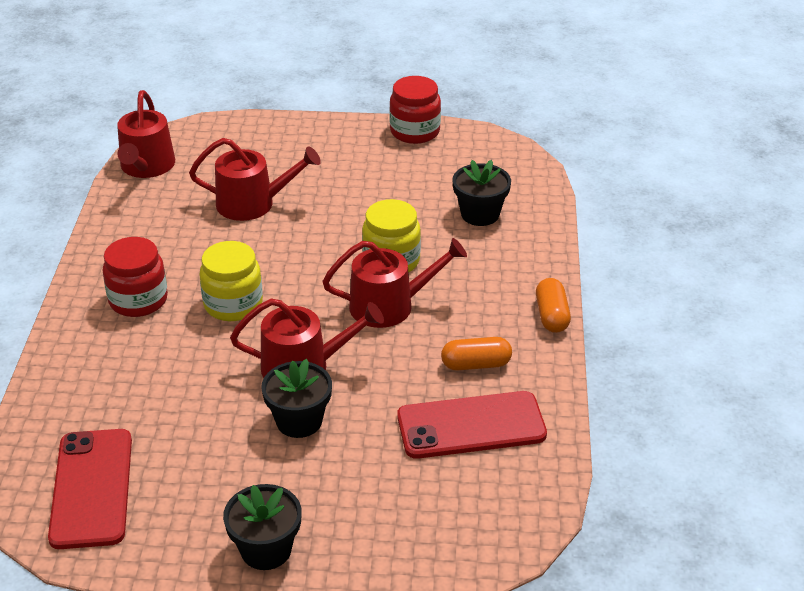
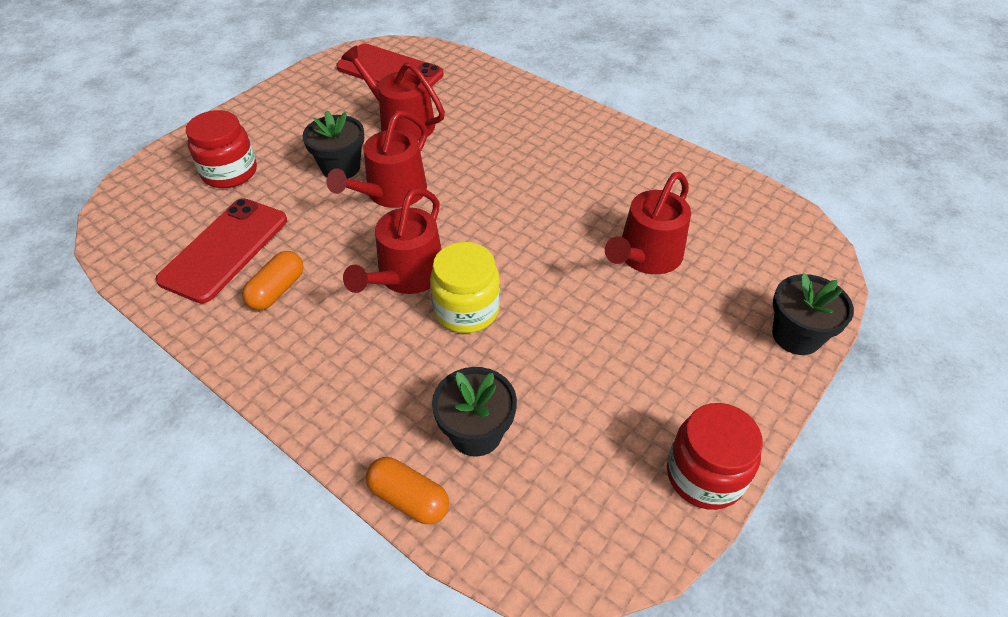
camera: 125 degrees right, 10 degrees up
red jar [103,237,168,317] -> red jar moved to [186,110,257,188]
red watering can [117,90,175,178] -> red watering can moved to [341,45,445,141]
yellow jar [199,241,263,321] -> none
black flower pot [223,484,302,570] -> black flower pot moved to [772,273,854,355]
orange capsule [536,278,571,333] -> orange capsule moved to [366,457,449,524]

